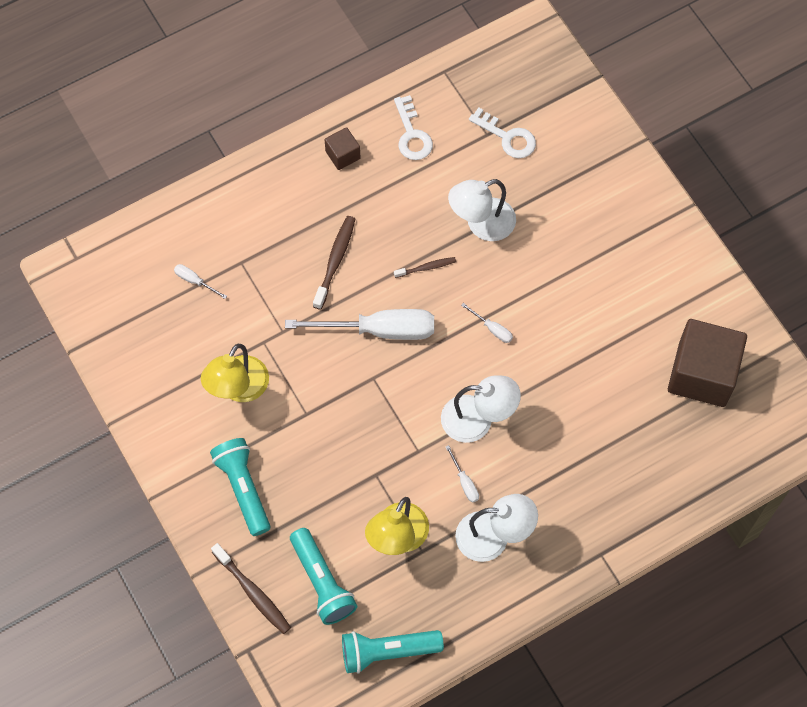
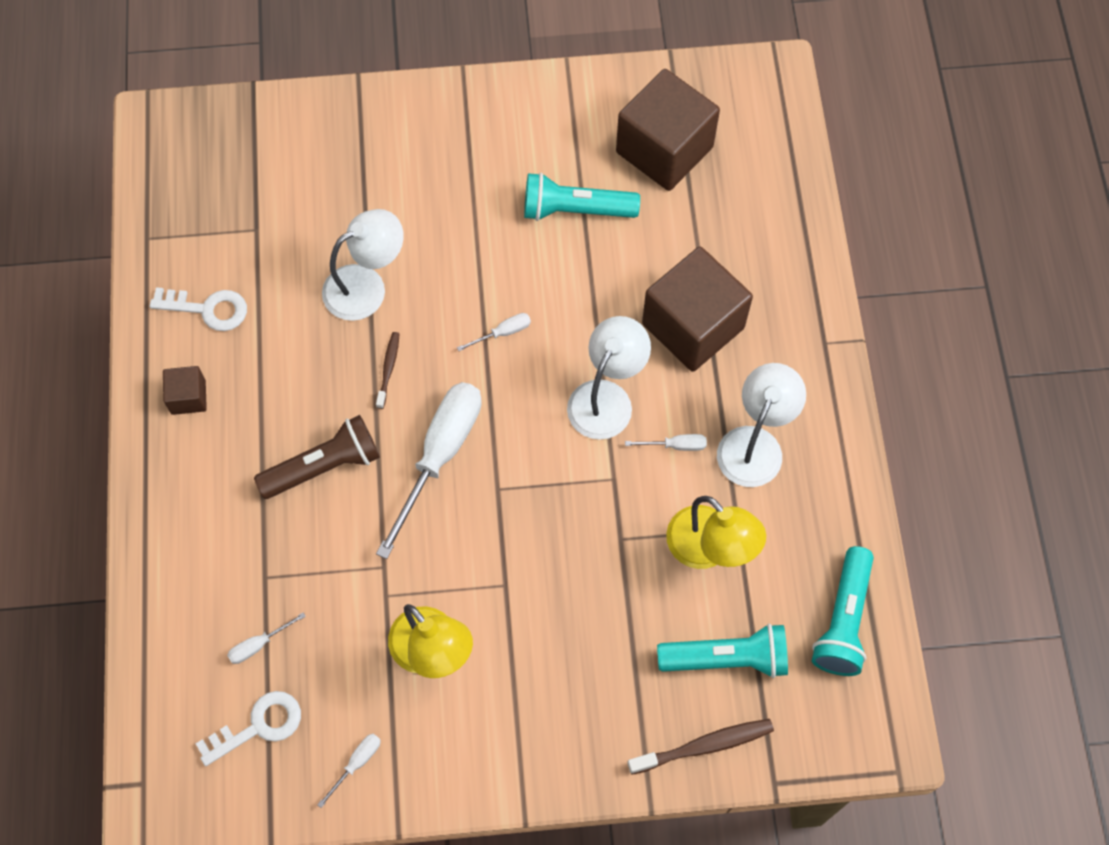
camera: 65 degrees left, 0 degrees up
turquoise flashlight [210,438,270,536] -> turquoise flashlight moved to [524,173,640,221]
brown toothbrush [313,216,355,310] -> brown flashlight [254,415,380,499]
white lamp [448,179,516,241] -> white lamp turned 120 degrees counterclockwise [322,209,404,321]
white key [469,107,536,158] -> white key moved to [196,691,301,766]
none -> white screwdriver [317,734,381,808]
none -> brown cube [642,247,753,372]

